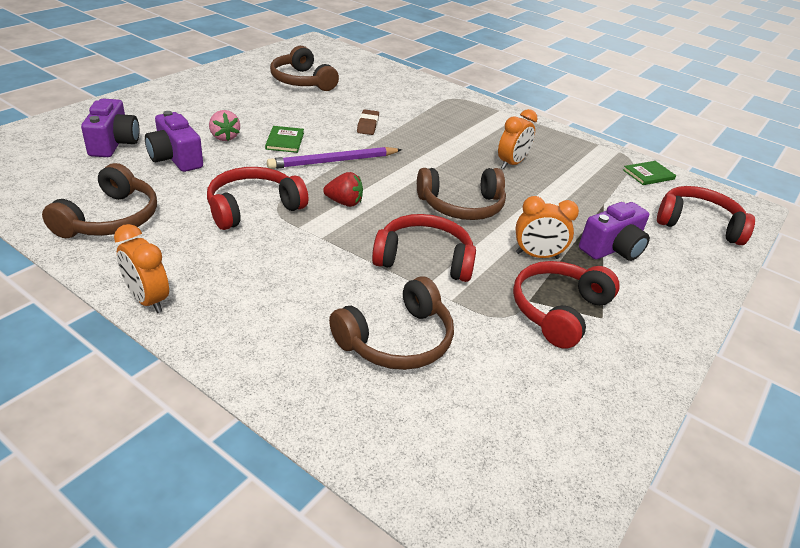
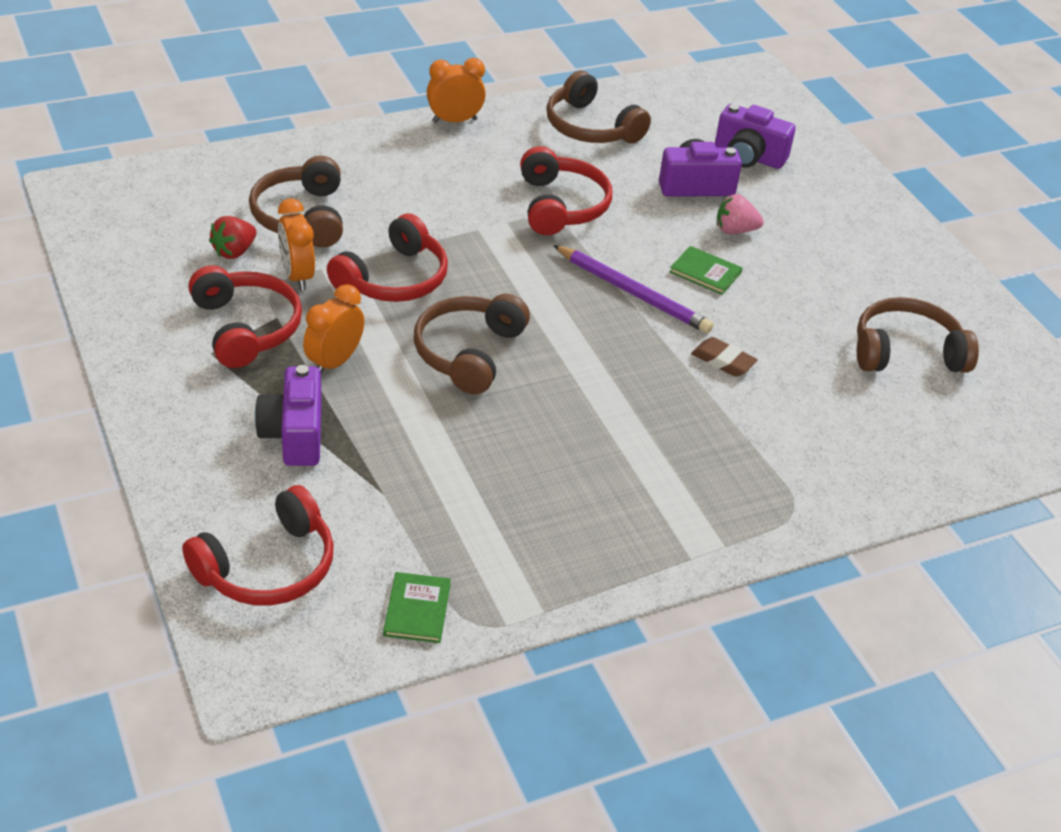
camera: 120 degrees right, 5 degrees up
purple pencil [267,147,402,169] -> purple pencil turned 120 degrees clockwise [553,245,714,334]
red strawberry [323,172,363,207] -> red strawberry moved to [209,216,257,259]
orange clock [498,109,537,169] -> orange clock moved to [278,198,315,291]

